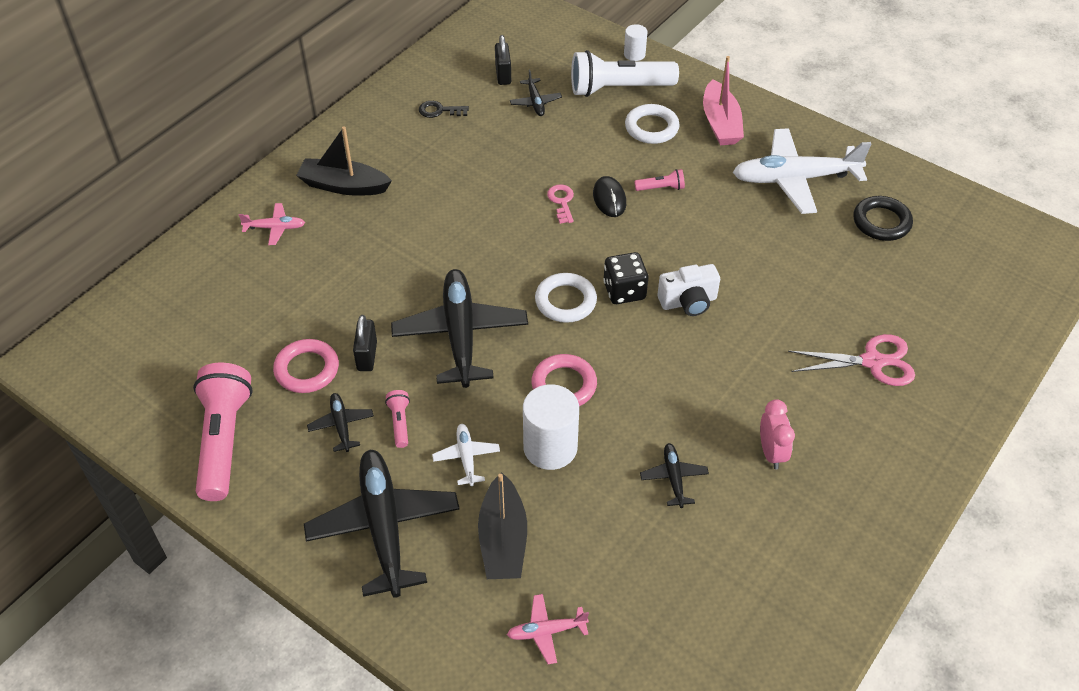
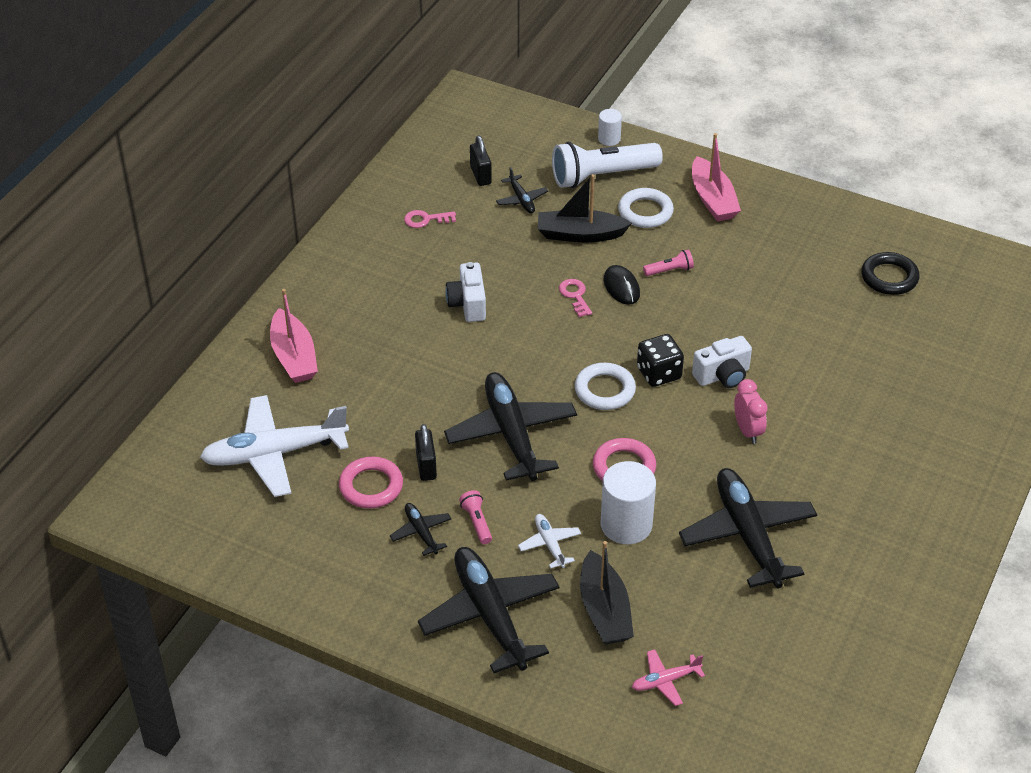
camera: 10 degrees left, 5 degrees down
pink flashlight [193,363,253,501] -> none
pink plane [239,203,305,245] -> pink boat [270,289,318,383]
black boat [296,127,392,196] -> black boat moved to [538,174,632,243]
black key [419,101,469,118] -> pink key [404,210,456,228]
black plane [640,443,709,508] -> black plane [679,468,817,588], size x2.18
white plane [733,128,871,214] -> white plane moved to [200,395,349,497]
pink clock [760,399,795,469] -> pink clock moved to [734,379,768,444]
pink scissors [788,334,915,386] -> none
none -> white camera [445,262,486,322]

